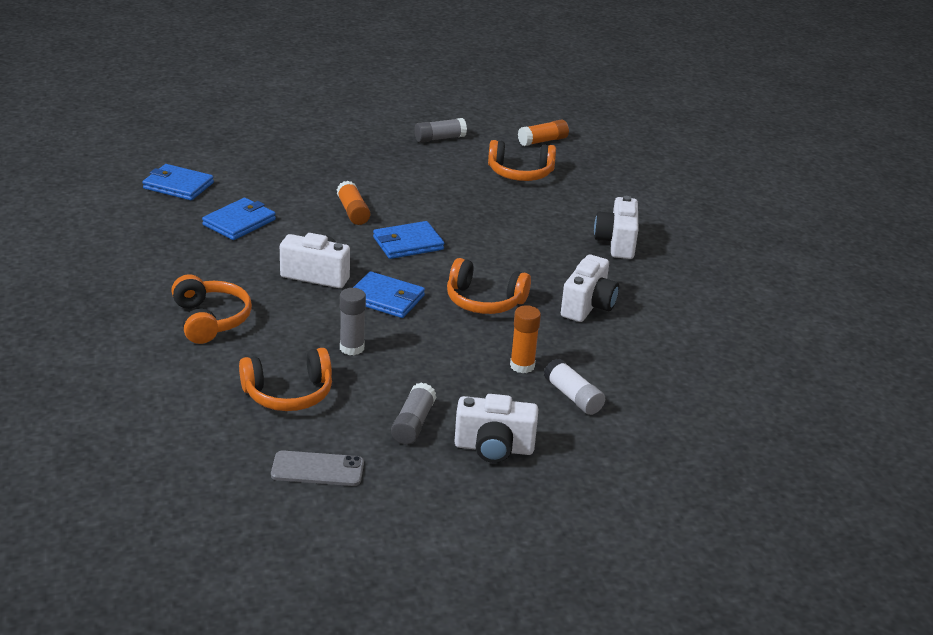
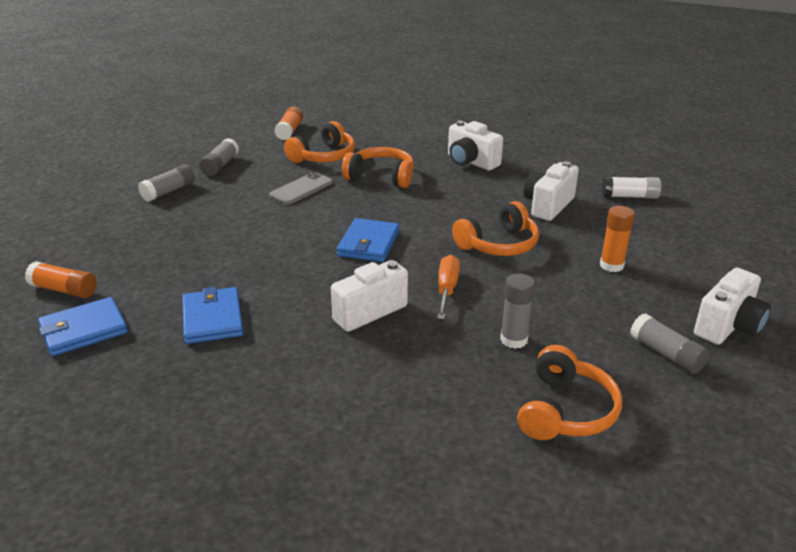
camera: 50 degrees left, 0 degrees up
orange headphones [171,274,252,344] -> orange headphones moved to [342,147,414,188]
grey phone [271,450,364,486] -> grey phone moved to [269,172,333,205]
orange glue stick [337,181,370,225] -> orange glue stick moved to [25,261,97,298]
blue wallet [353,271,425,318] -> orange screwdriver [437,255,460,319]
white glue stick [544,359,605,415] -> white glue stick moved to [602,176,661,199]
white camera [561,255,619,322] -> white camera turned 120 degrees counterclockwise [524,161,579,221]
none -> grey glue stick [138,164,195,202]

